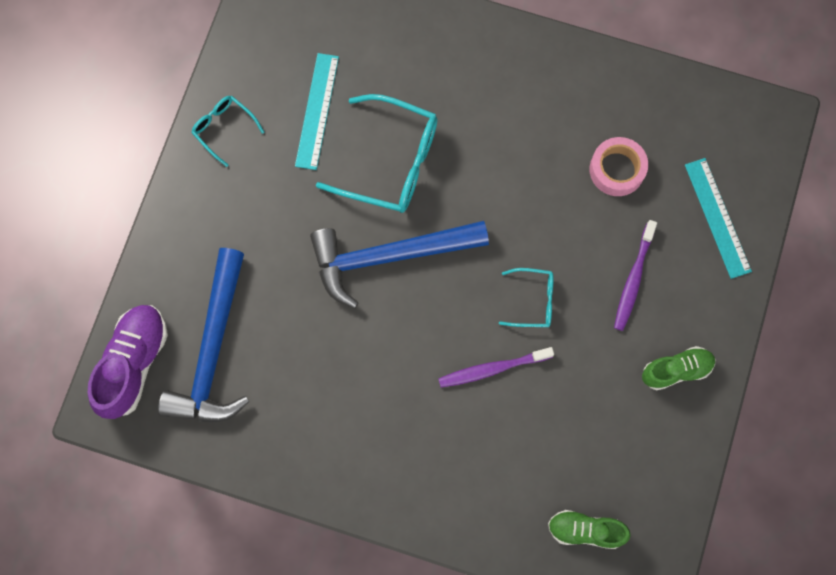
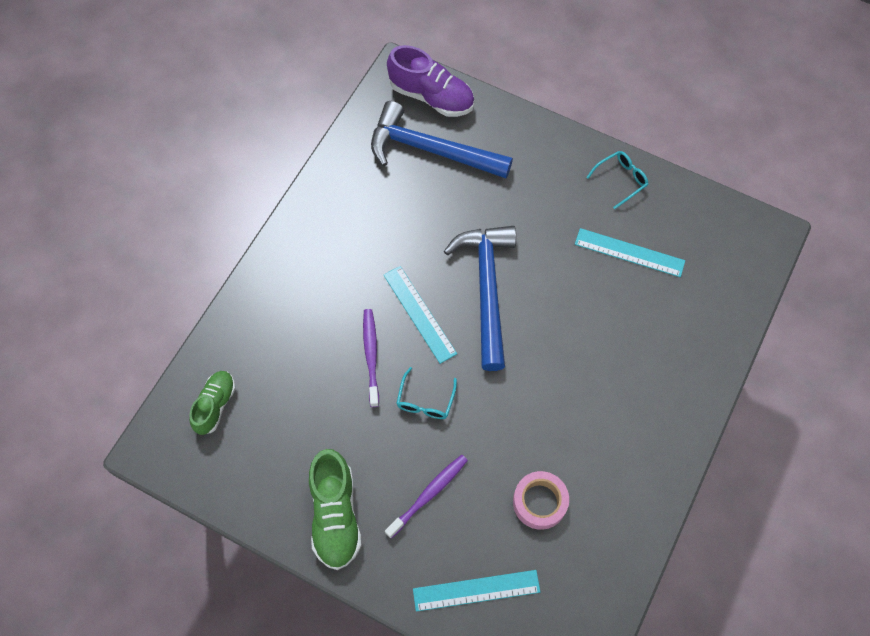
camera: 100 degrees right, 10 degrees down
turquoise glasses [316,94,438,213] -> none
purple toothbrush [614,220,657,331] -> purple toothbrush turned 105 degrees clockwise [385,455,468,539]
green shoe [642,346,716,391] -> green shoe [309,449,362,570], size x1.56
none -> turquoise ruler [383,266,457,364]

